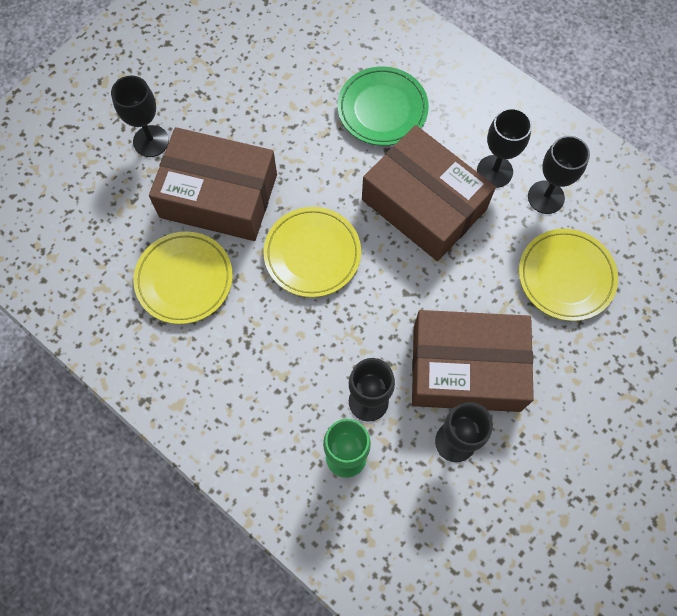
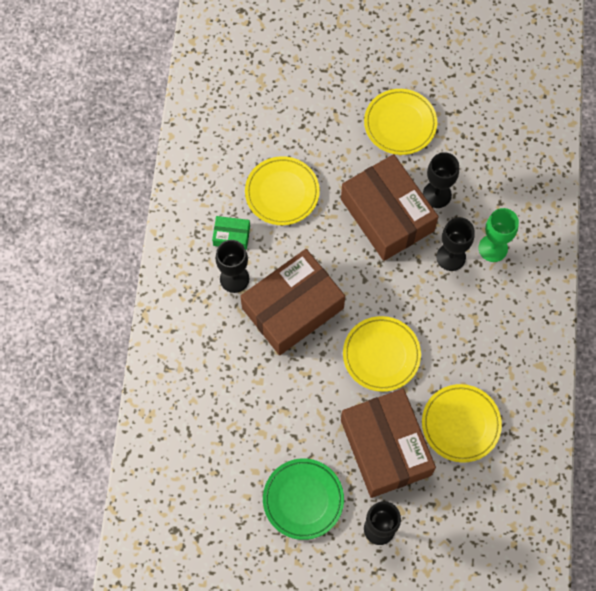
camera: 125 degrees left, 0 degrees up
green plate [337,66,429,146] -> green plate moved to [263,458,344,540]
brown box [362,125,496,261] -> brown box turned 45 degrees clockwise [240,249,345,355]
black goblet [528,136,590,214] -> green box [212,216,250,250]
none -> yellow plate [364,89,437,155]

